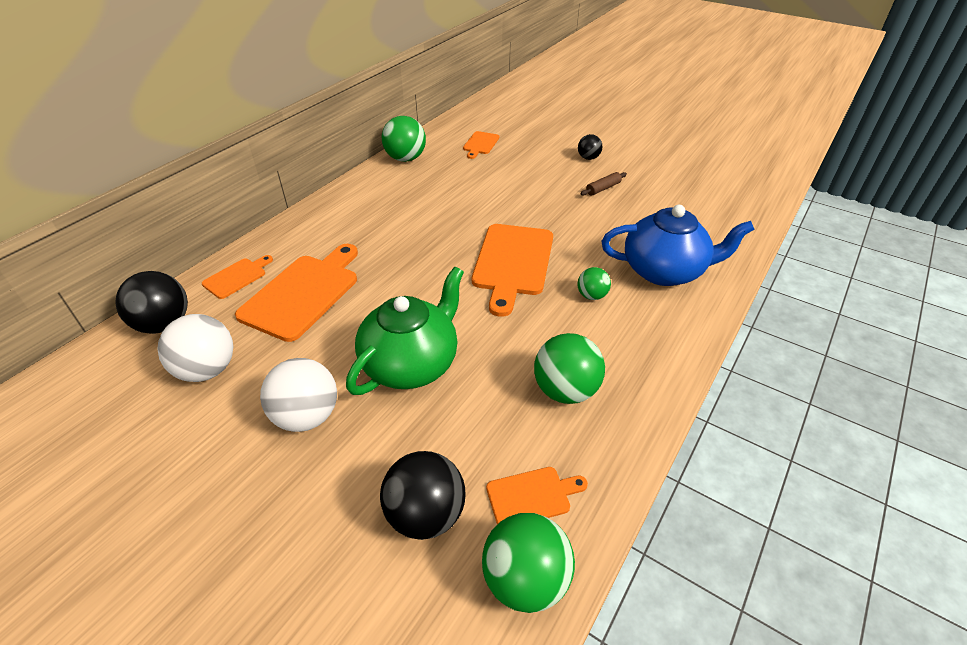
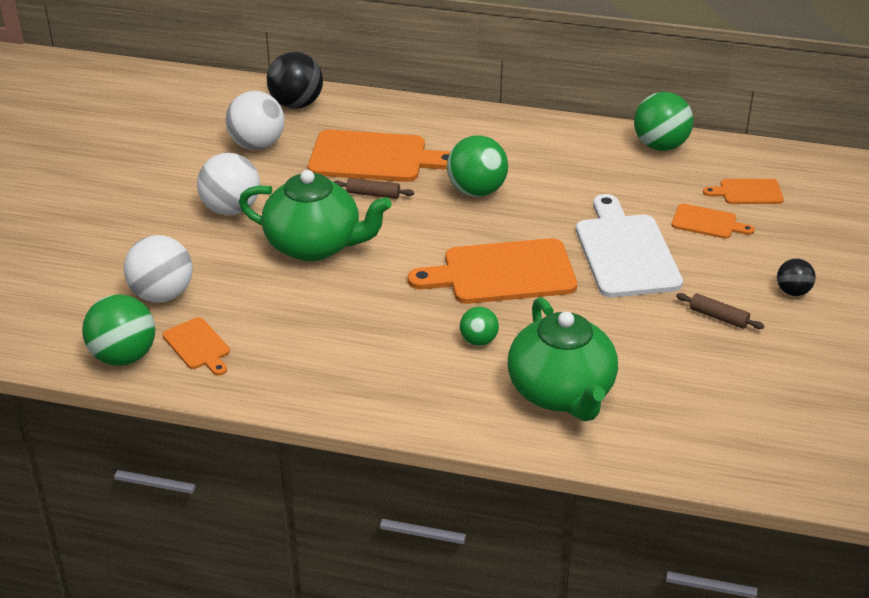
camera: 70 degrees right, 5 degrees down
orange cutting board [202,255,273,299] -> orange cutting board moved to [672,204,755,239]
black ball [380,451,466,540] -> white ball [124,235,193,303]
green ball [534,333,605,404] -> green ball moved to [447,135,508,197]
blue teapot [601,205,755,286] -> green teapot [508,297,618,421]
none -> brown rolling pin [334,178,414,199]
none -> white cutting board [576,194,683,297]

